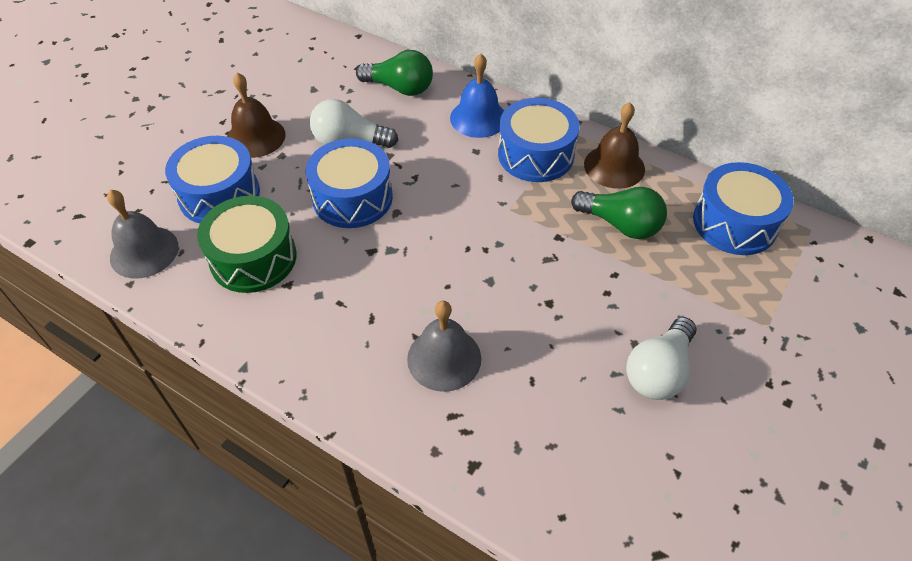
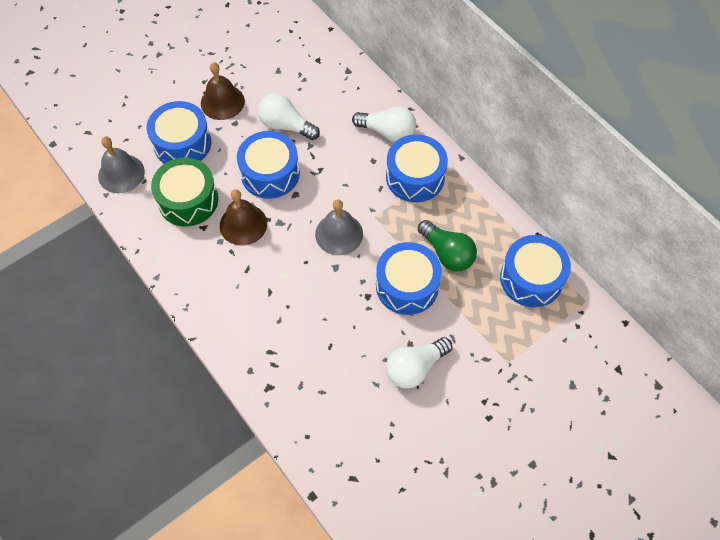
camera: 20 degrees right, 10 degrees up
green light bulb [356,50,433,96] -> none
grey bell [407,301,481,392] -> grey bell moved to [315,199,363,255]
blue bell [450,53,504,138] -> white light bulb [352,106,416,142]
brown bell [584,102,645,189] -> brown bell moved to [220,189,267,245]
none -> blue drum [376,242,442,315]

